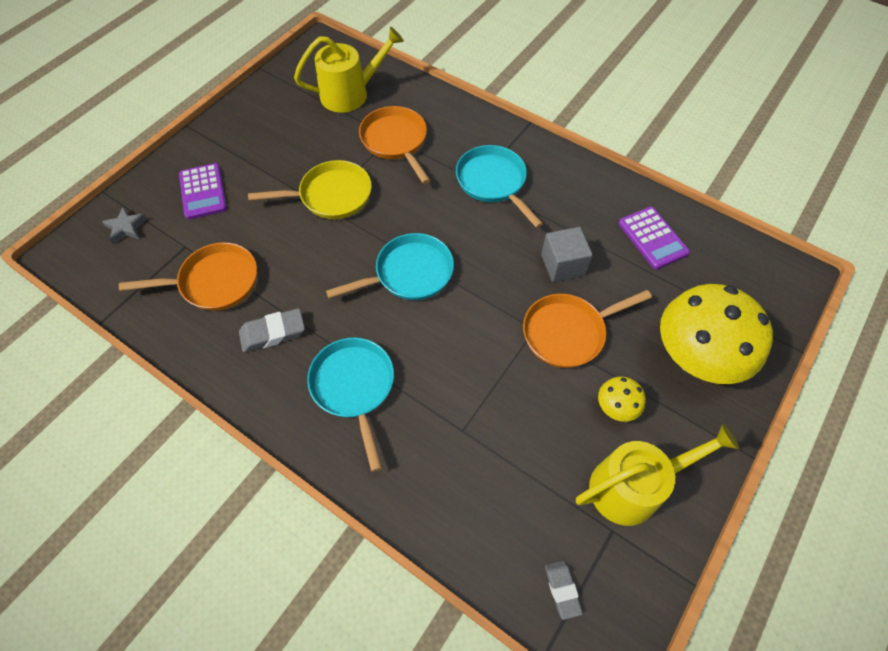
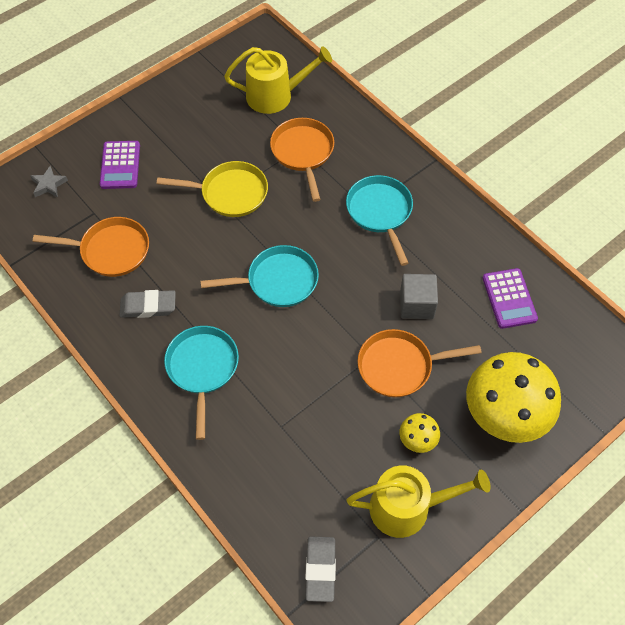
camera: 15 degrees right, 0 degrees up
grey eraser [545,561,583,620] -> grey eraser [305,537,336,602], size x1.52

